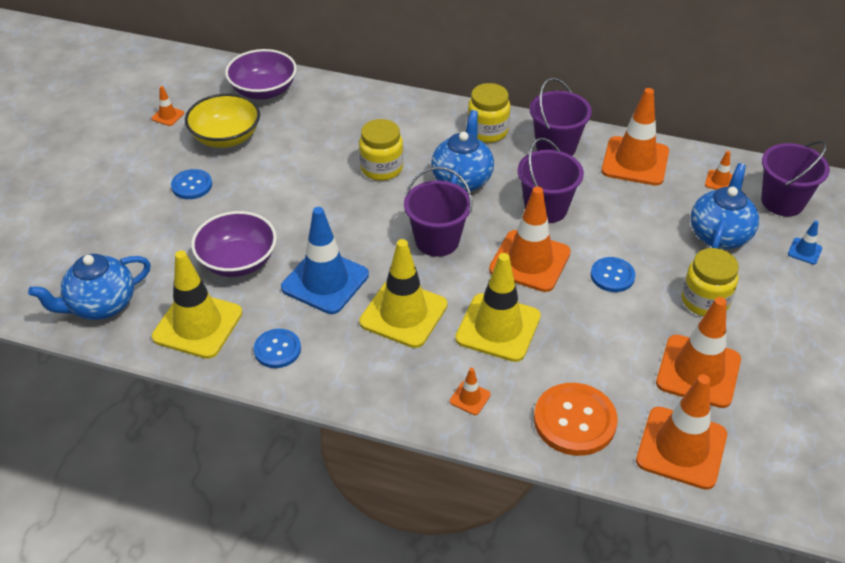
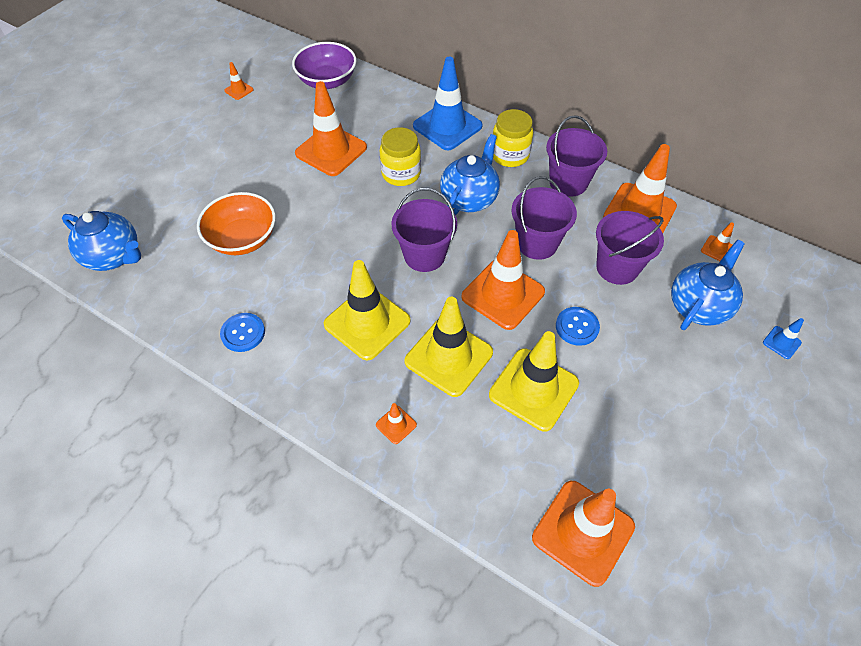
camera: 15 degrees right, 10 degrees up
blue teapot [28,254,151,320] -> blue teapot turned 135 degrees counterclockwise [62,211,141,271]
yellow traffic cone [152,250,242,359] -> yellow traffic cone moved to [489,331,579,432]
blue button [171,169,212,199] -> none
yellow bowl [185,94,260,148] -> none
purple bowl [191,211,277,277] -> orange bowl [197,192,276,255]
blue traffic cone [281,207,369,314] -> blue traffic cone moved to [413,56,483,150]
orange button [534,383,618,456] -> none
orange traffic cone [656,297,741,408] -> orange traffic cone moved to [295,81,367,176]
yellow jar [682,248,739,316] -> none
purple bucket [761,140,830,216] -> purple bucket moved to [596,211,664,285]

